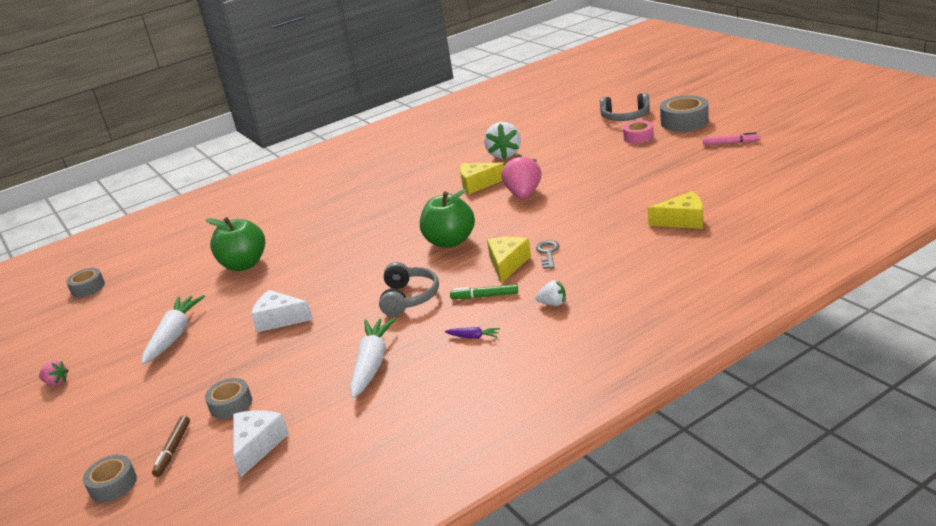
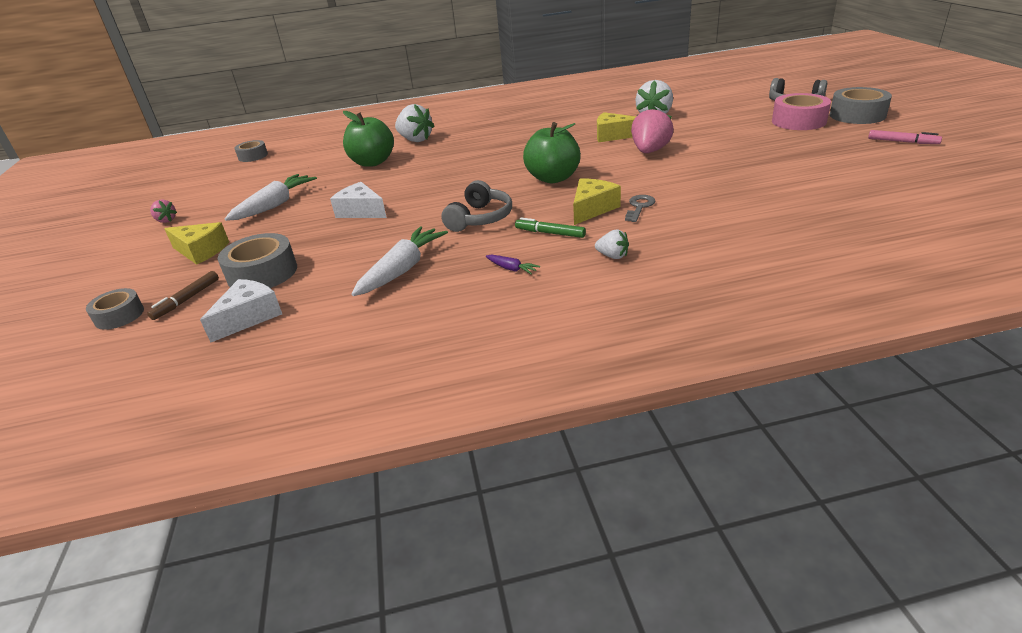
camera: 20 degrees right, 5 degrees up
grey tape [205,378,252,419] -> grey tape [218,233,297,288], size x1.60
pink tape [623,120,654,144] -> pink tape [772,93,831,130], size x1.60
yellow cheese [648,191,703,229] -> yellow cheese moved to [164,222,229,265]
none -> white strawberry [395,104,435,142]

